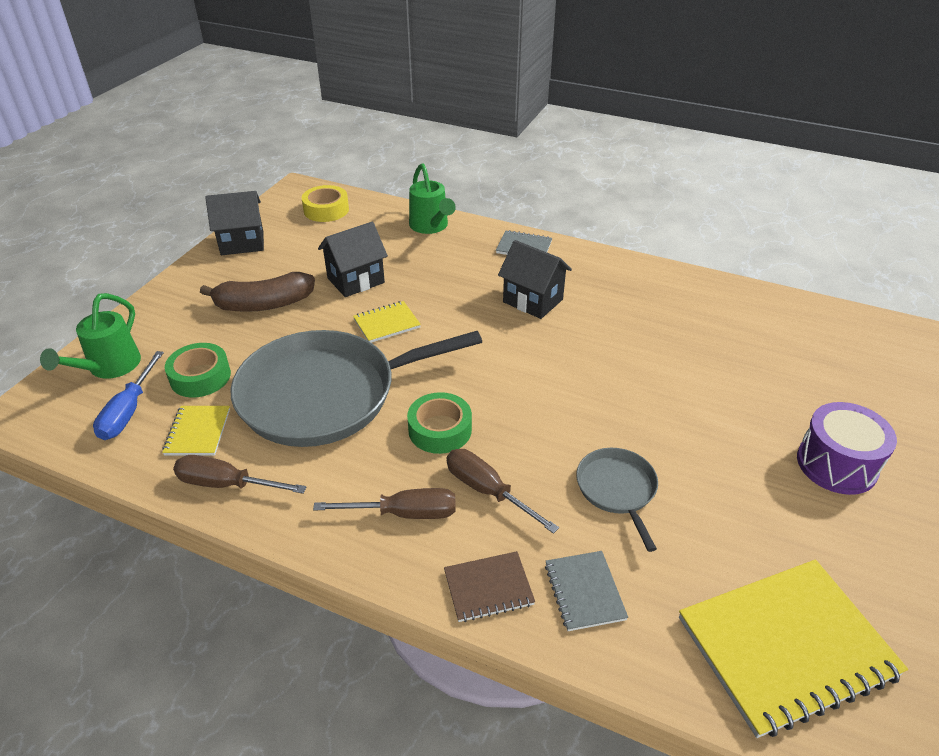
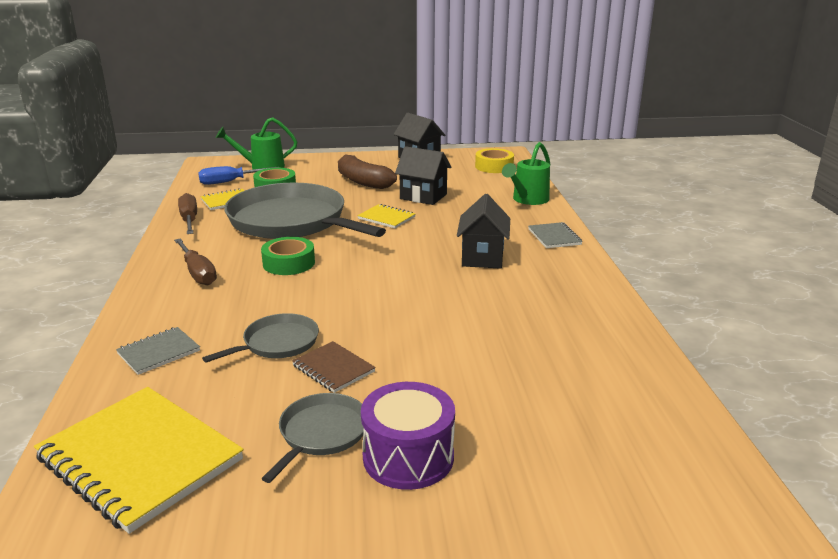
camera: 60 degrees right, 15 degrees down
brown notebook [444,551,535,622] -> brown notebook moved to [292,341,376,393]
brown screwdriver [446,449,559,534] -> none
none -> grey pan [261,393,364,483]

